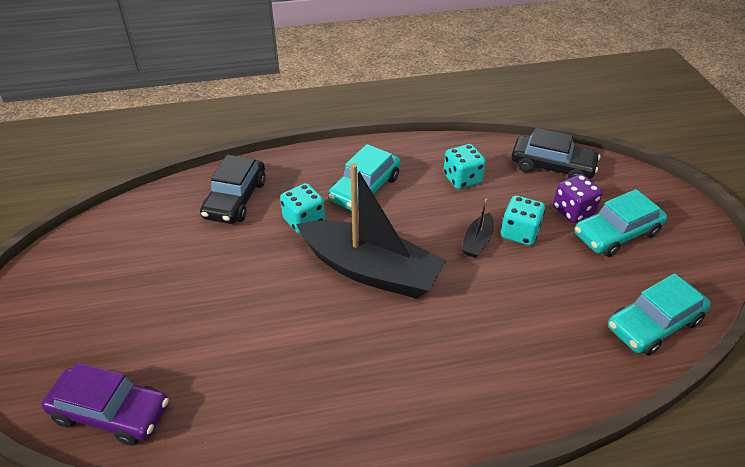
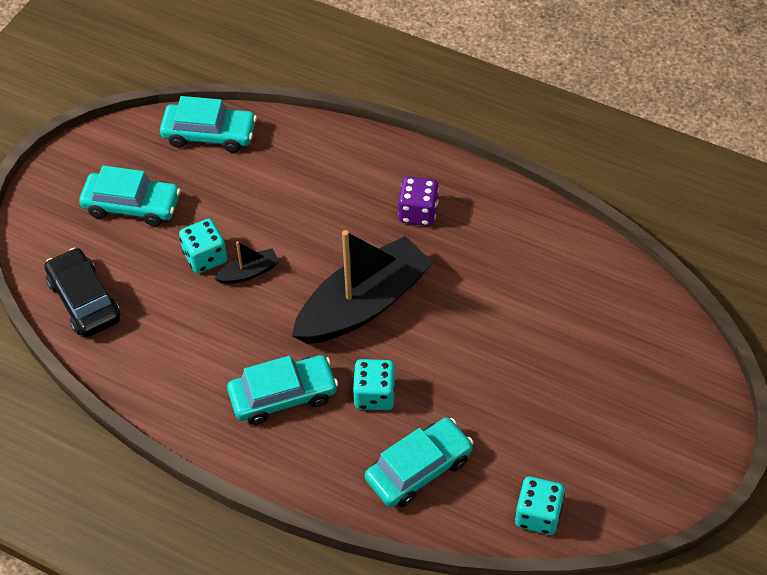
camera: 140 degrees left, 10 degrees up
purple car [42,363,169,446] -> none
black car [200,155,266,224] -> turquoise car [365,417,474,507]
black boat [296,163,446,298] -> black boat turned 75 degrees clockwise [292,230,433,344]
turquoise dice [443,144,486,189] -> turquoise dice moved to [515,476,565,535]
purple dice [553,174,603,223] -> purple dice moved to [398,176,439,226]

